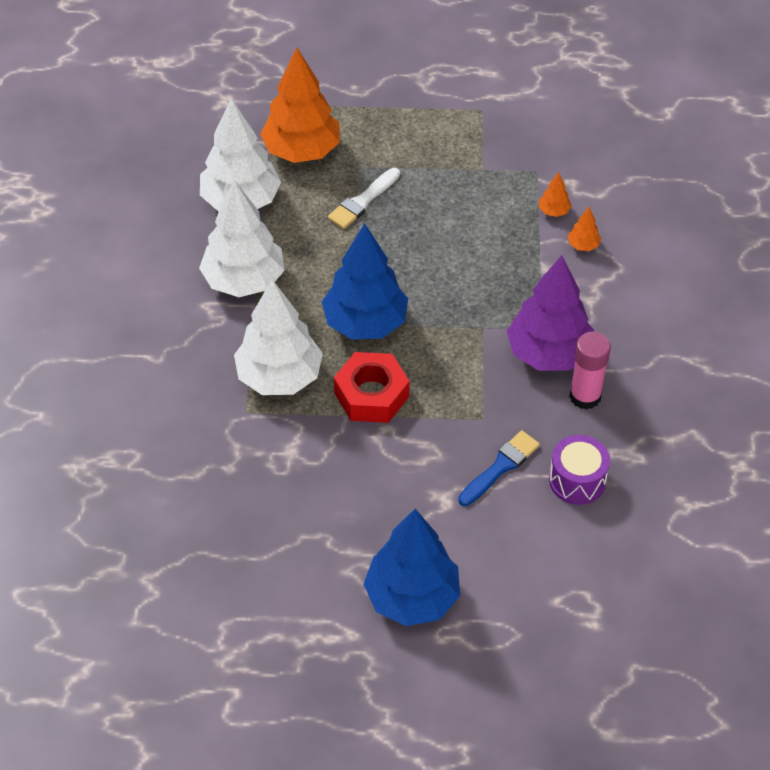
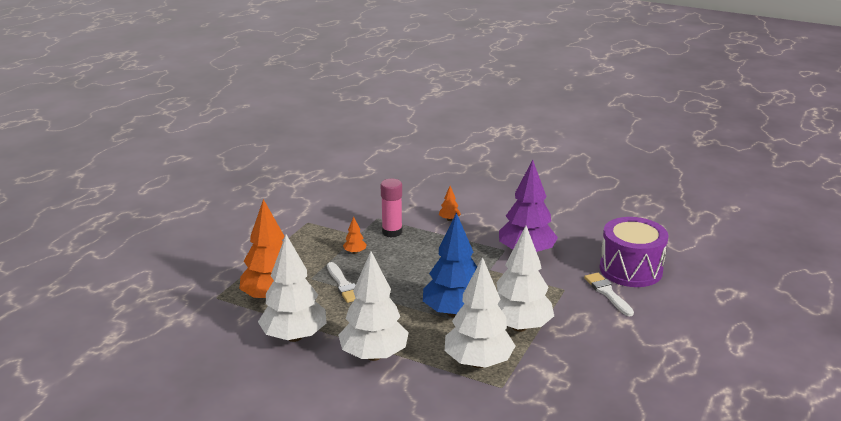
camera: 65 degrees left, 25 degrees down
red nut [334,352,410,423] -> white tree [497,226,554,332]
blue tree [363,509,460,626] -> none
blue brush [458,430,540,506] -> white brush [584,273,634,316]
orange tree [539,172,572,217] -> orange tree moved to [343,217,367,254]
purple drum [549,435,610,505] -> purple drum [600,217,668,287], size x1.64
pink glue stick [569,332,611,410] -> pink glue stick moved to [381,179,402,238]

